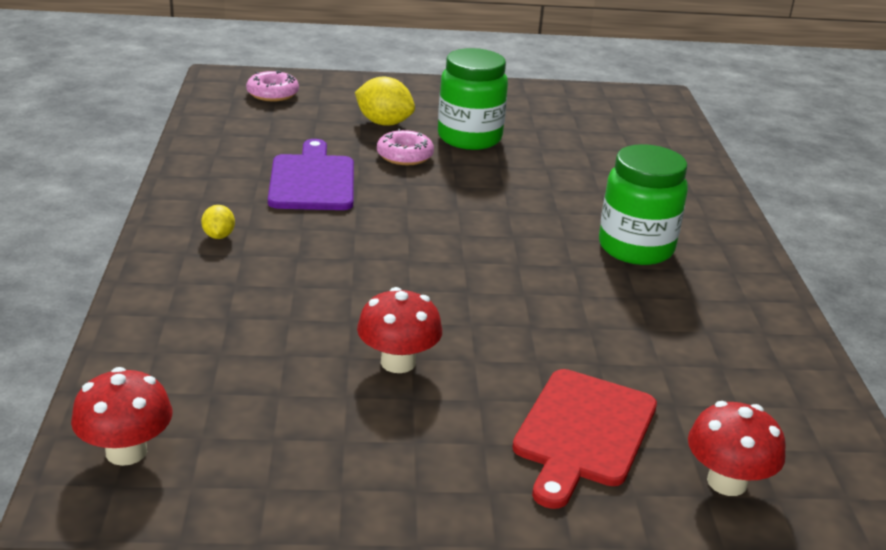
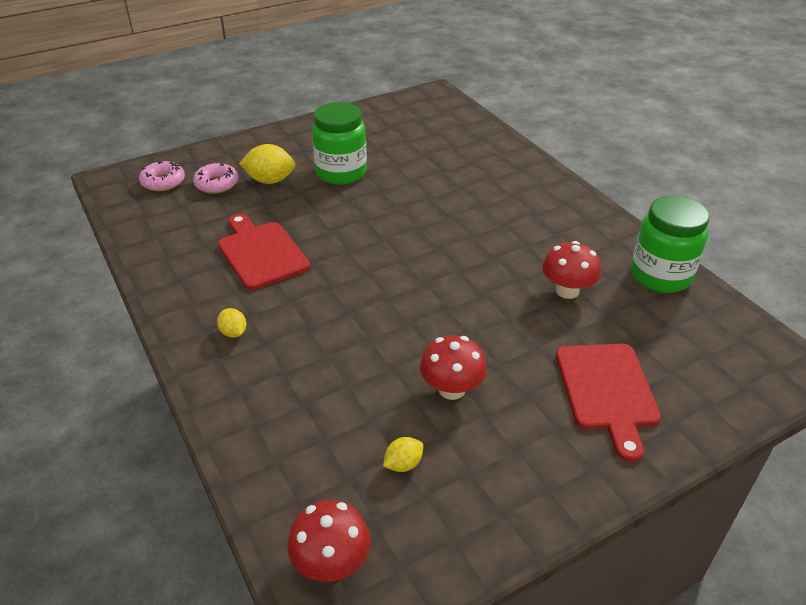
camera: 25 degrees left, 10 degrees up
purple cutting board [268,139,354,210] -> red cutting board [218,214,310,290]
pink donut [377,129,434,165] -> pink donut moved to [193,163,238,194]
green jar [599,144,688,265] -> green jar moved to [631,195,710,293]
red mushroom [688,401,786,496] -> red mushroom moved to [542,241,601,299]
none -> yellow lemon [383,437,423,472]

